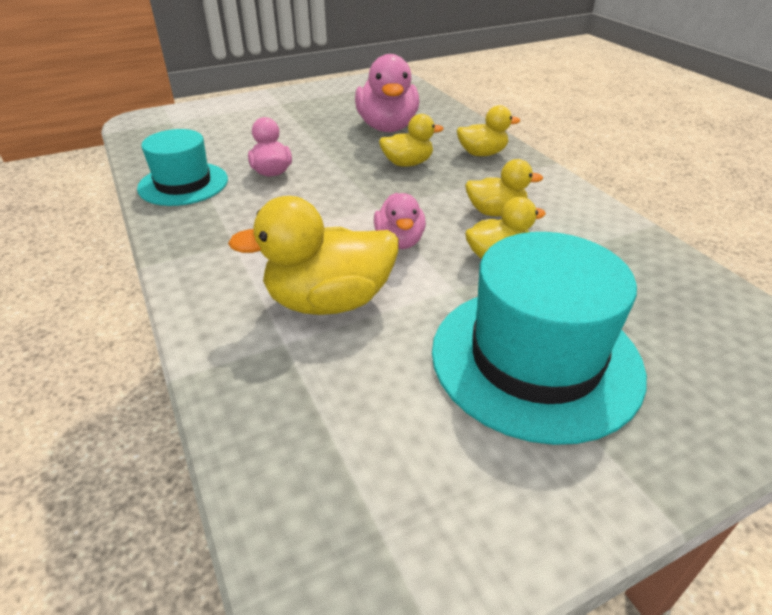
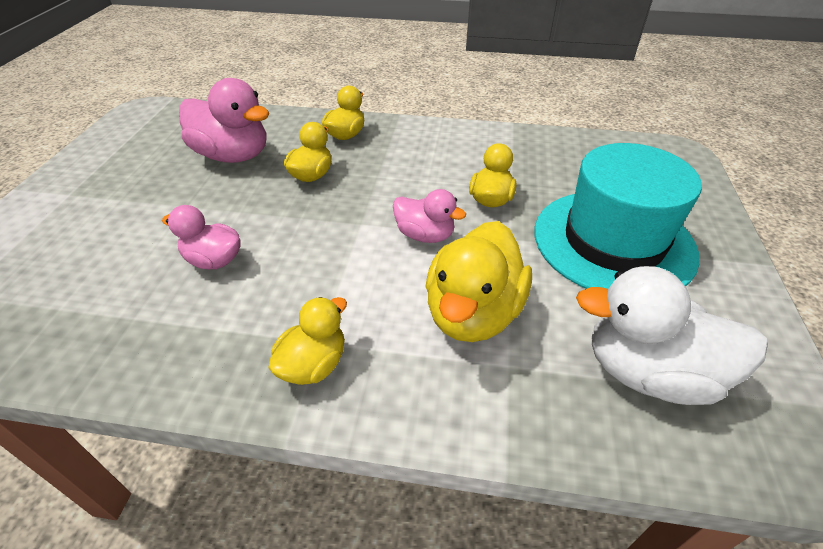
camera: 55 degrees left, 5 degrees up
turquoise hat [137,129,228,206] -> none
yellow duck [465,159,543,216] -> yellow duck moved to [268,297,347,385]
none -> white duck [576,266,768,405]

